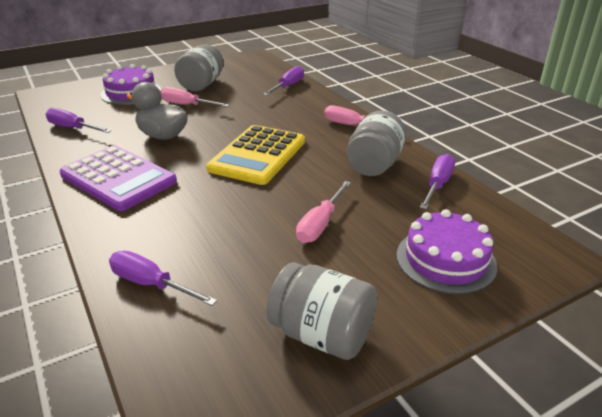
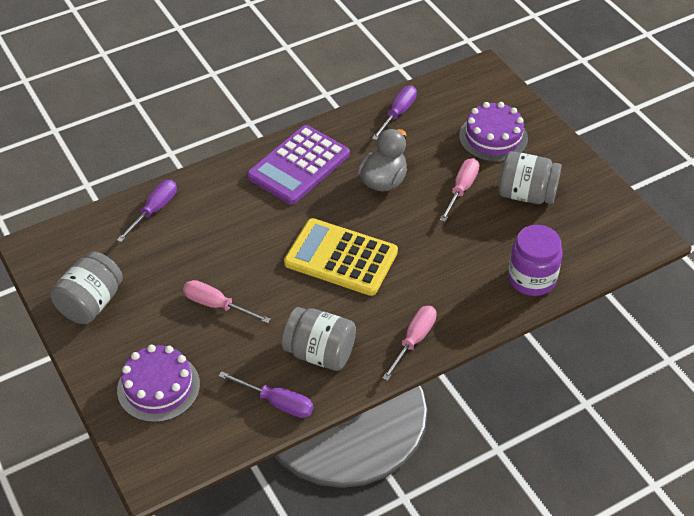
camera: 90 degrees right, 15 degrees up
purple screwdriver [263,66,304,96] -> purple jar [508,225,562,296]

